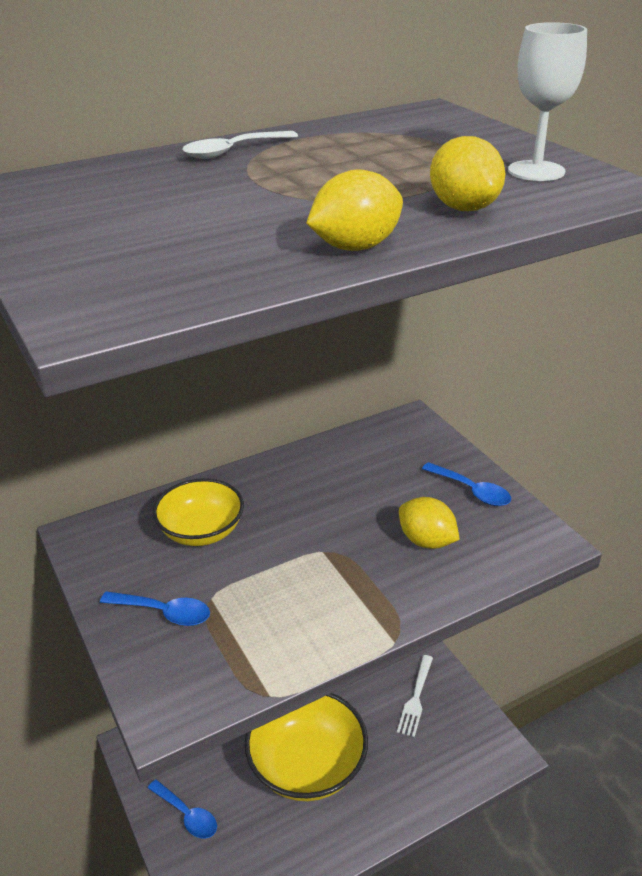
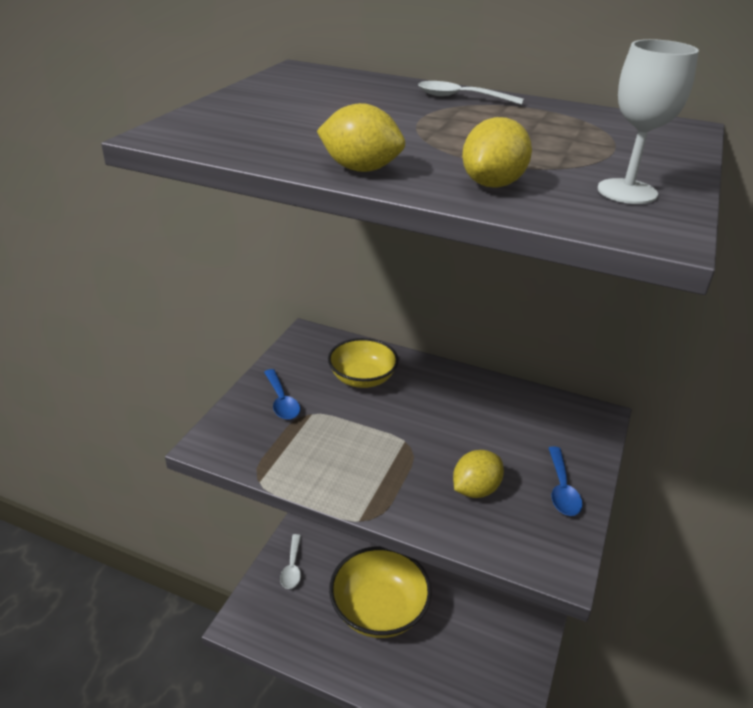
camera: 50 degrees right, 0 degrees up
blue spoon [148,779,217,839] -> white spoon [280,534,301,589]
white fork [397,655,433,737] -> none
yellow lemon [399,497,460,549] -> yellow lemon turned 45 degrees clockwise [453,450,504,498]

